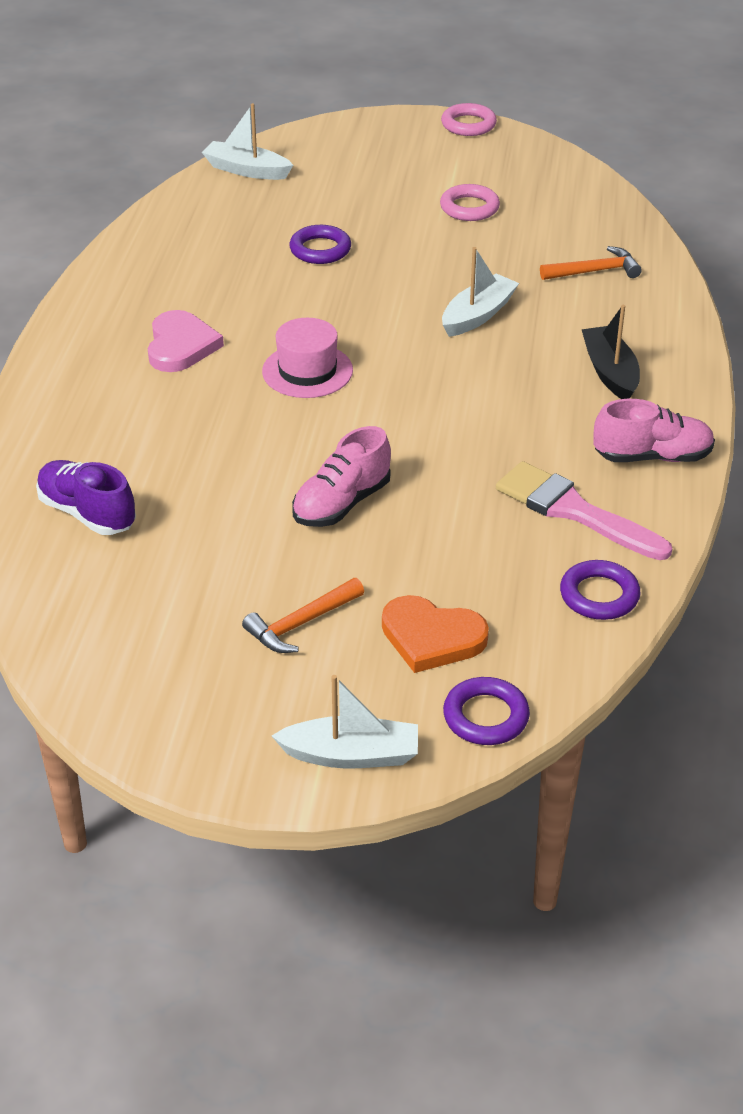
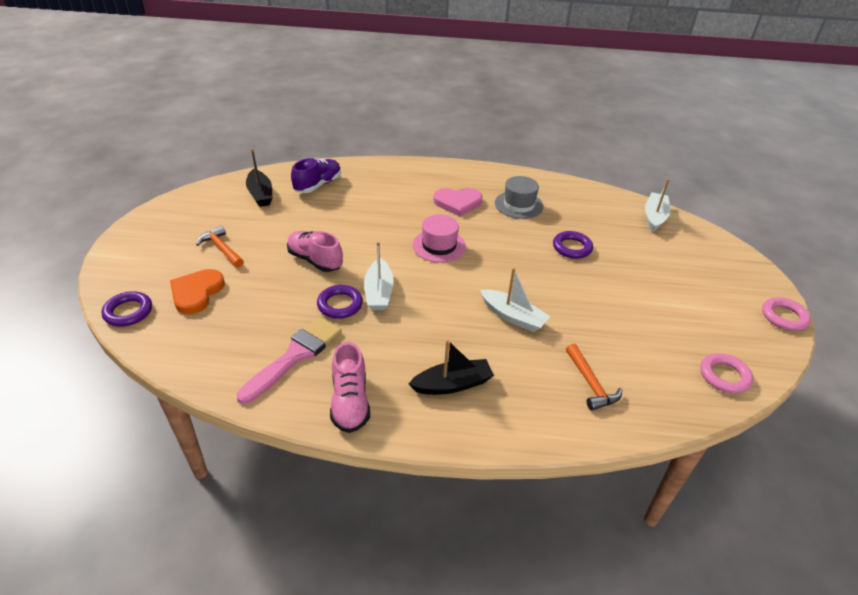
camera: 85 degrees right, 0 degrees up
white boat [272,675,418,768] -> white boat moved to [364,242,394,310]
pink ring [440,184,500,221] -> pink ring moved to [700,353,753,394]
purple ring [560,560,640,620] -> purple ring moved to [317,285,363,319]
none -> black boat [246,149,273,207]
none -> grey hat [495,176,544,219]

